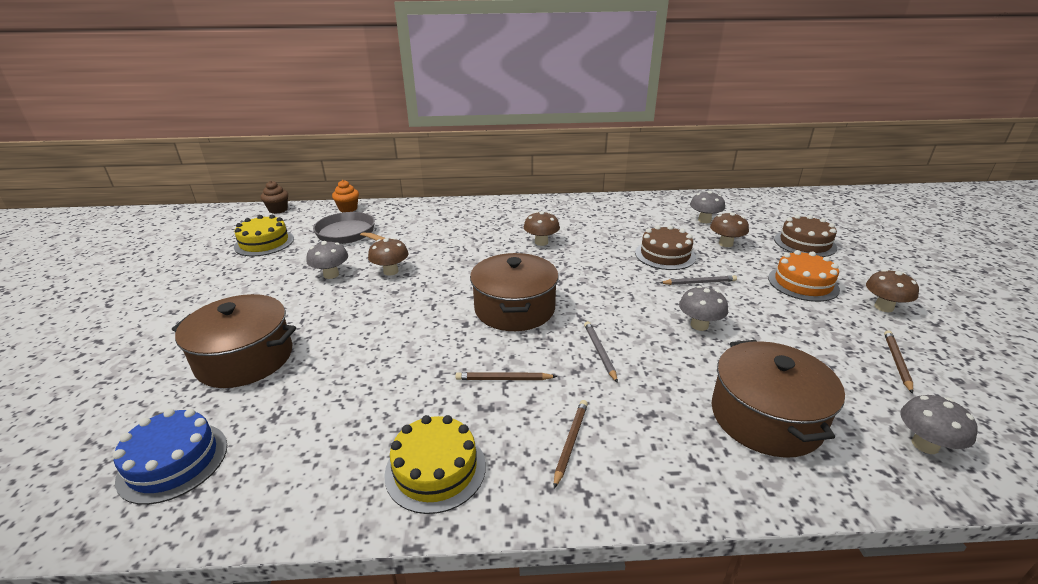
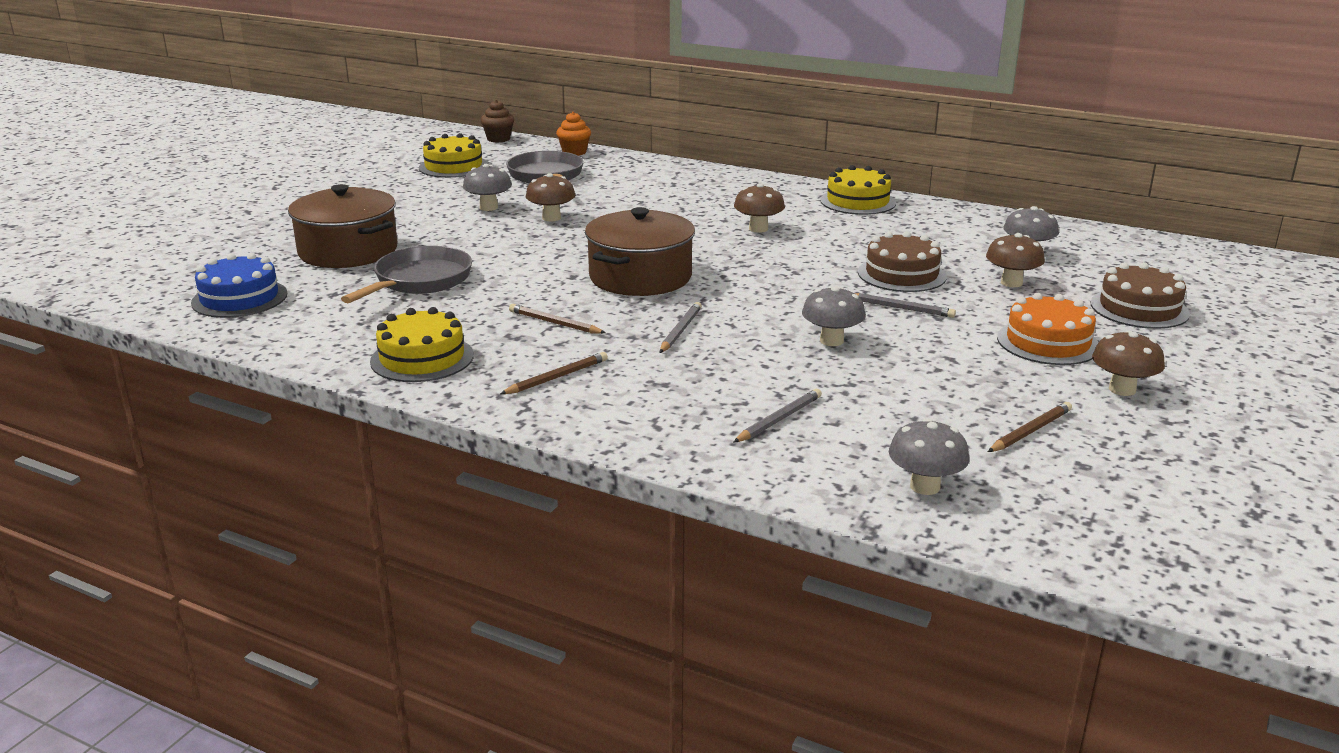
camera: 30 degrees right, 5 degrees down
brown pot [712,340,845,458] -> grey pencil [734,389,822,442]
none -> grey pan [341,246,472,303]
none -> yellow cake [820,165,896,215]

